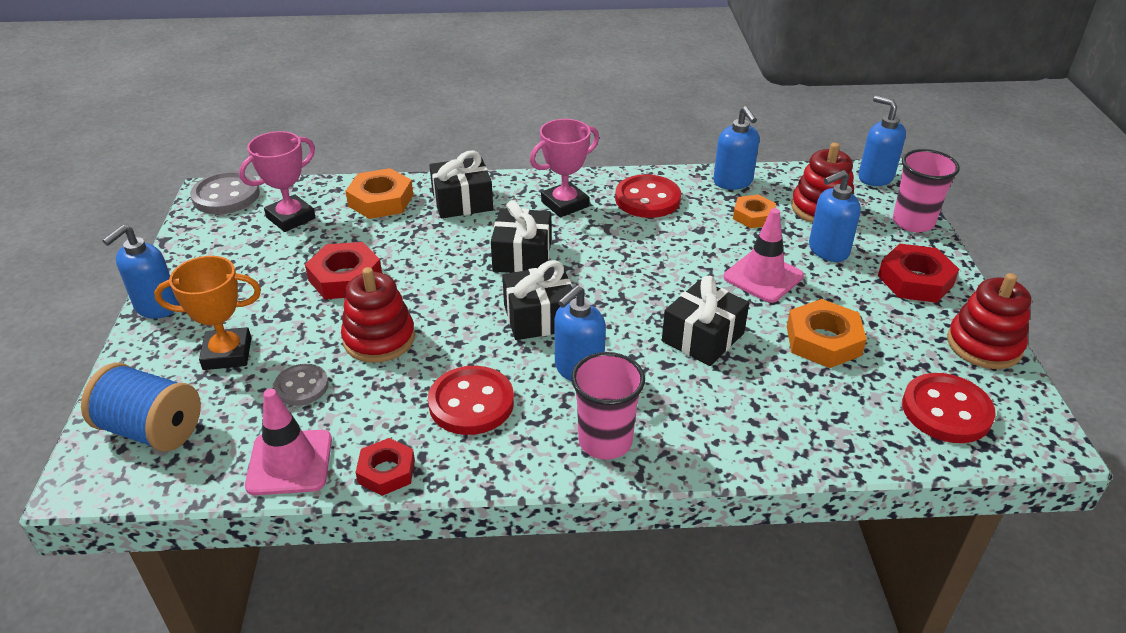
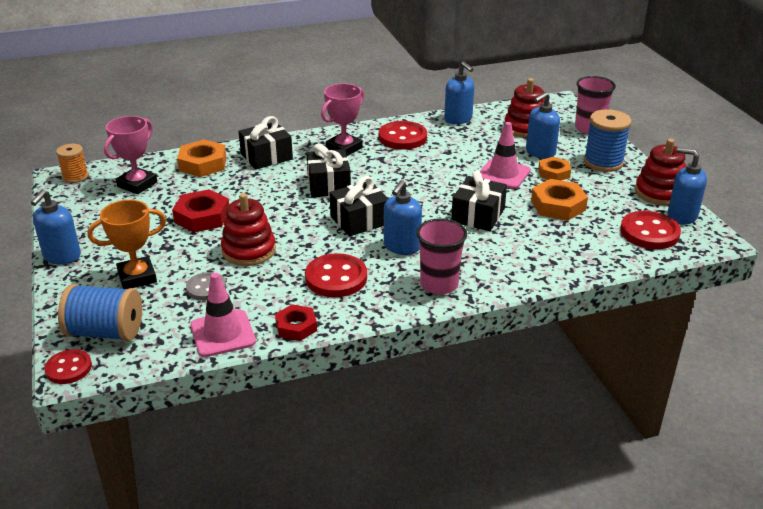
camera: 15 degrees left, 5 degrees down
grey button [190,171,260,214] -> orange spool [56,144,88,183]
orange nut [733,194,776,228] -> orange nut moved to [538,157,571,180]
blue soap dispenser [858,96,906,186] -> blue soap dispenser moved to [667,147,707,225]
red nut [878,244,959,303] -> blue spool [584,109,632,172]
none -> red button [45,349,92,384]

